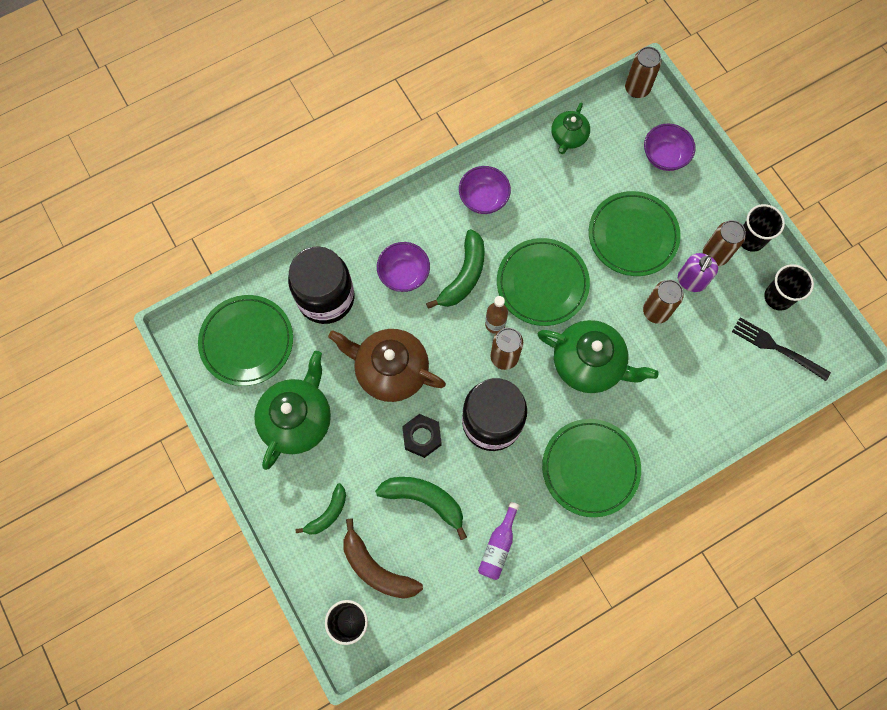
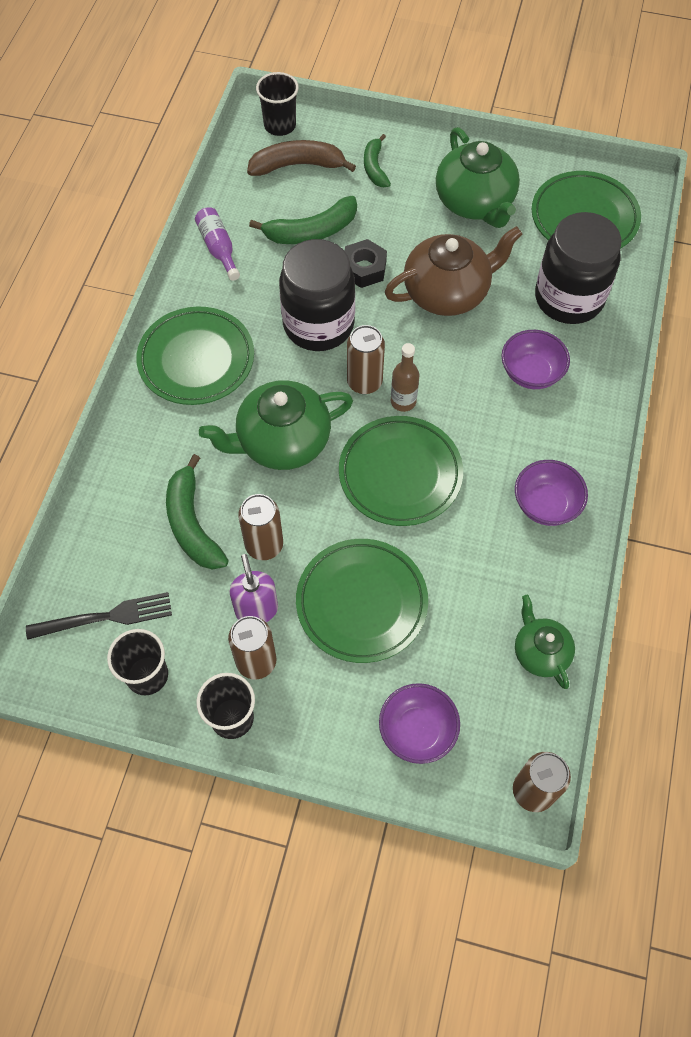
camera: 135 degrees right, 10 degrees down
green banana [426,229,485,309] -> green banana moved to [166,454,229,570]

